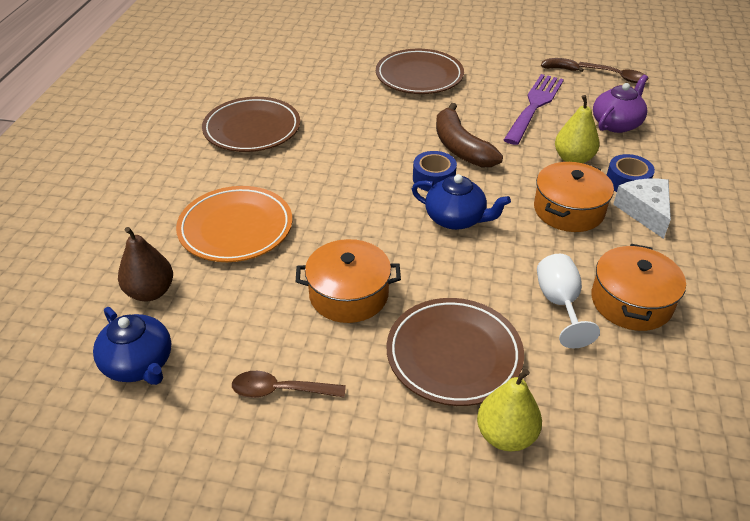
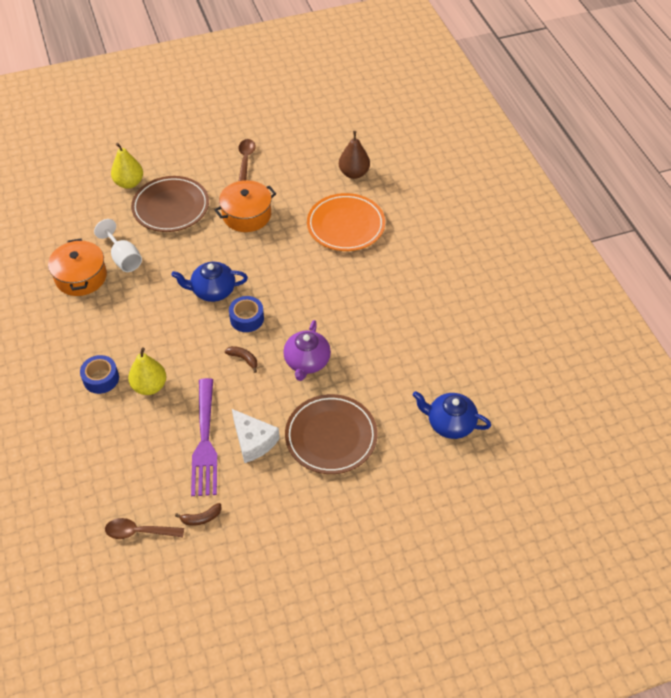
camera: 150 degrees right, 10 degrees up
blue teapot [93,307,171,385] -> blue teapot moved to [413,391,491,439]
brown plate [202,97,300,152] -> none
brown spoon [232,371,346,398] -> brown spoon turned 60 degrees counterclockwise [238,139,256,181]
brown banana [436,103,503,167] -> brown banana [225,346,258,373], size x0.45
orange pot [534,162,614,232] -> none
purple teapot [593,75,648,133] -> purple teapot moved to [283,320,331,381]
white cheese [613,179,671,239] -> white cheese moved to [232,409,280,463]

